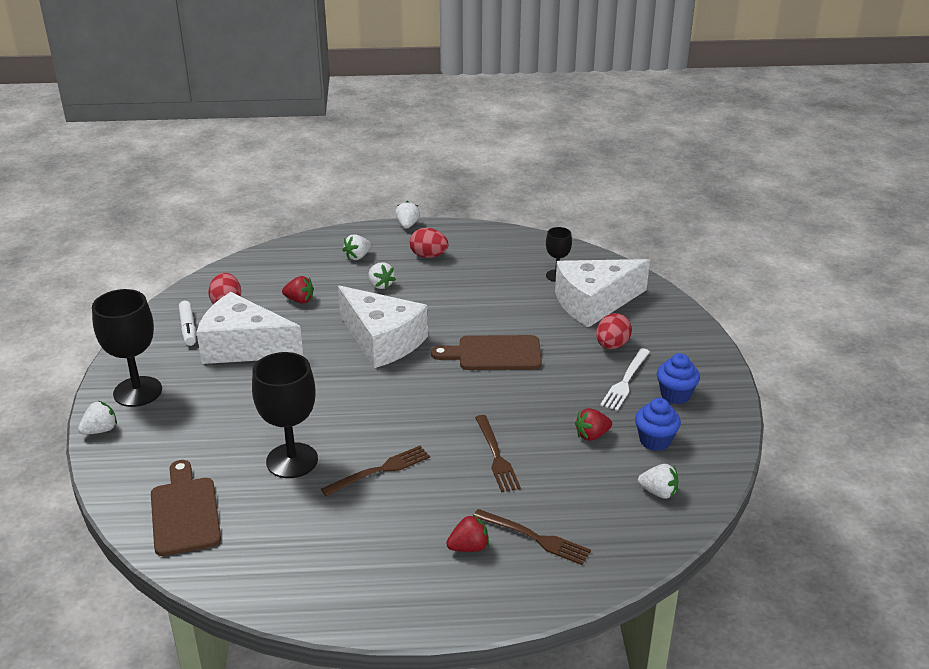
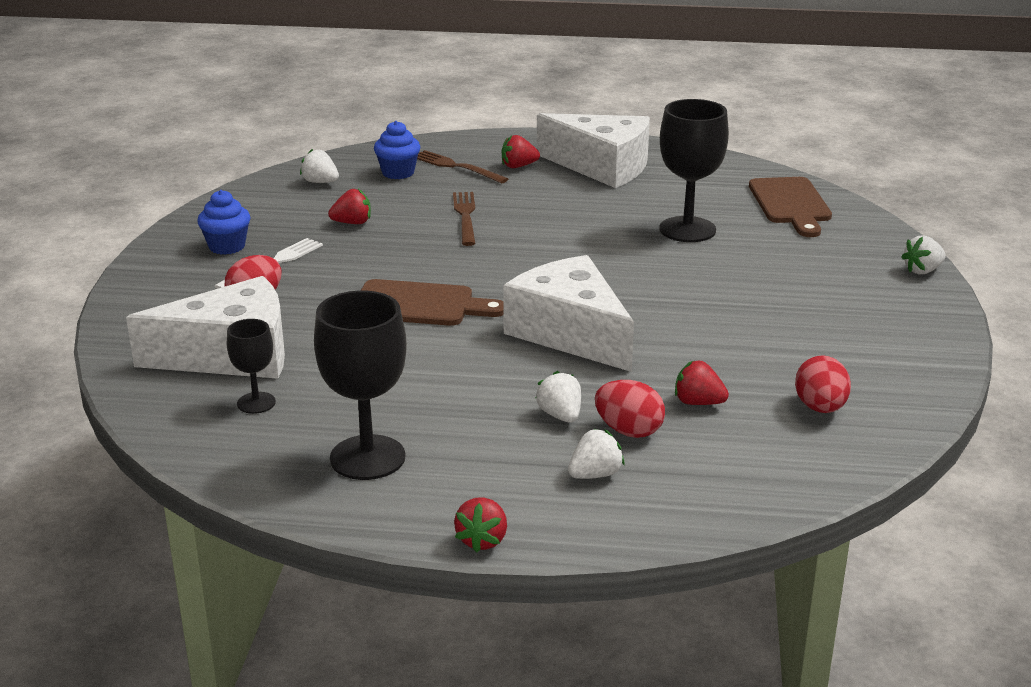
camera: 170 degrees left, 5 degrees down
black goblet [92,289,162,407] -> black goblet moved to [314,291,407,480]
white marker [179,301,196,346] -> none
white cheese [197,292,303,364] -> white cheese moved to [537,113,650,188]
brown fork [321,446,430,496] -> none
white strawberry [395,201,420,229] -> red strawberry [454,498,507,553]
red egg [410,228,449,258] -> red egg moved to [595,380,665,438]
blue cupcake [635,398,681,451] -> blue cupcake moved to [374,121,420,179]

